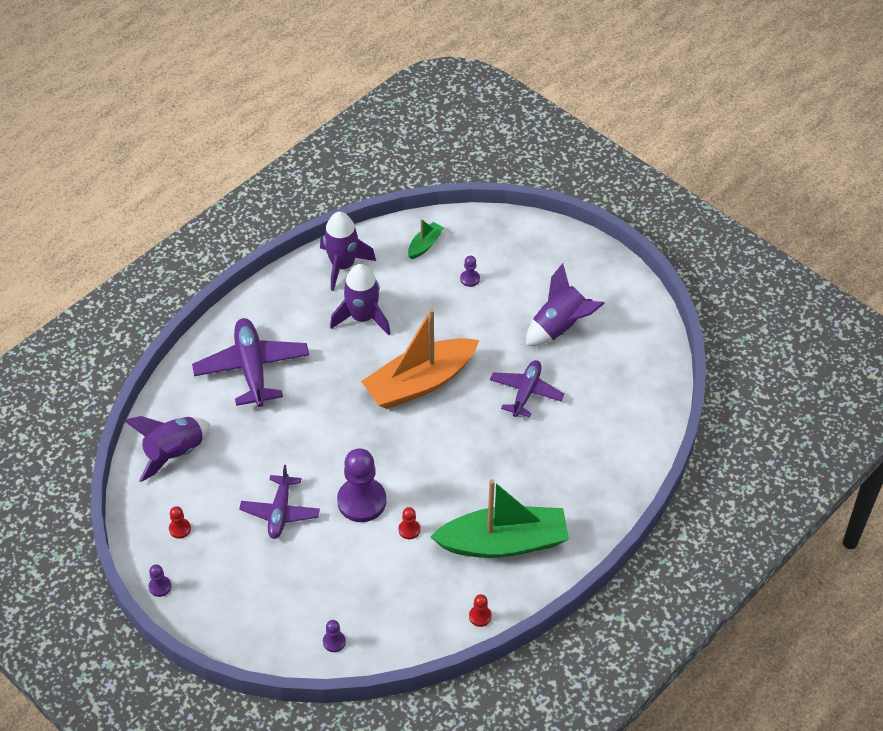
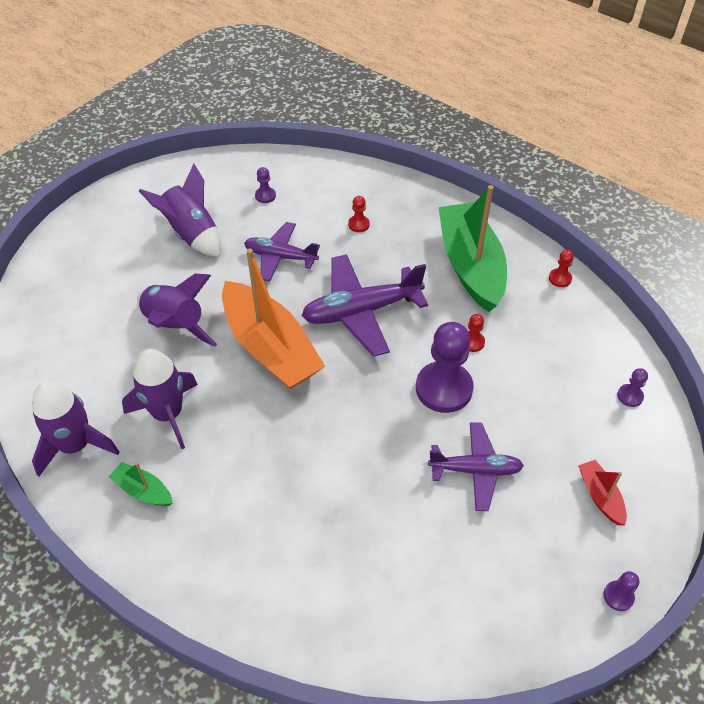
camera: 95 degrees left, 0 degrees up
purple rocket [124,416,210,482] -> purple rocket moved to [137,274,217,347]
red pawn [169,506,191,539] -> red pawn moved to [348,196,370,232]
purple plane [192,318,309,407] -> purple plane moved to [302,254,428,357]
green boat [408,219,444,259] -> green boat moved to [109,462,173,506]
purple pawn [460,256,480,287] -> purple pawn moved to [255,167,276,203]
none -> red boat [578,460,627,525]

